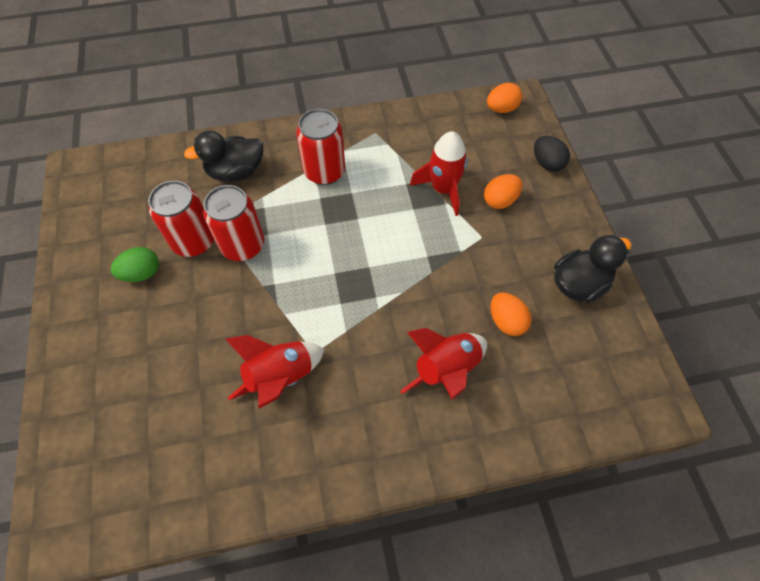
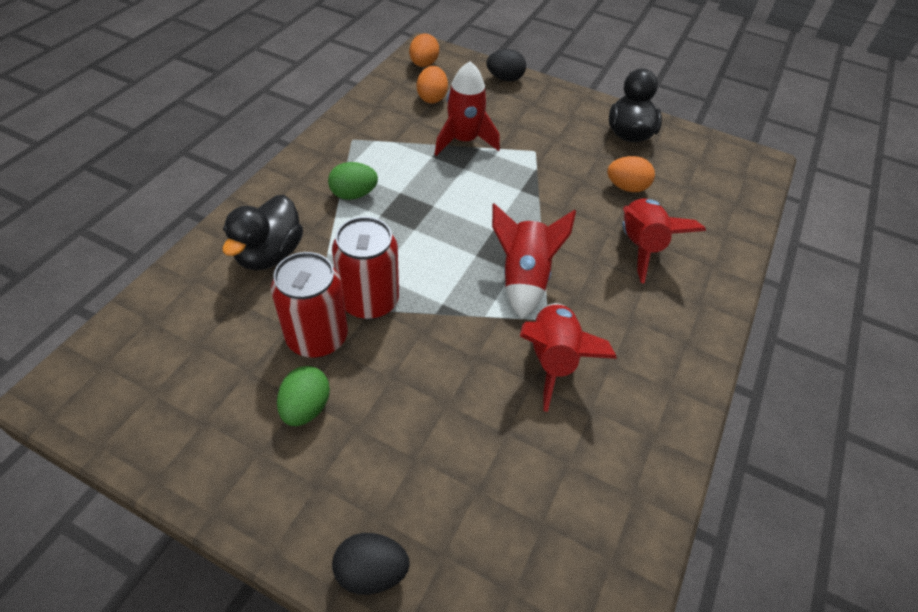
camera: 55 degrees left, 10 degrees down
red can [296,109,345,185] -> green egg [328,162,378,200]
orange egg [484,174,523,209] -> orange egg moved to [417,66,448,103]
none -> black egg [332,533,410,595]
none -> red rocket [492,203,576,319]

